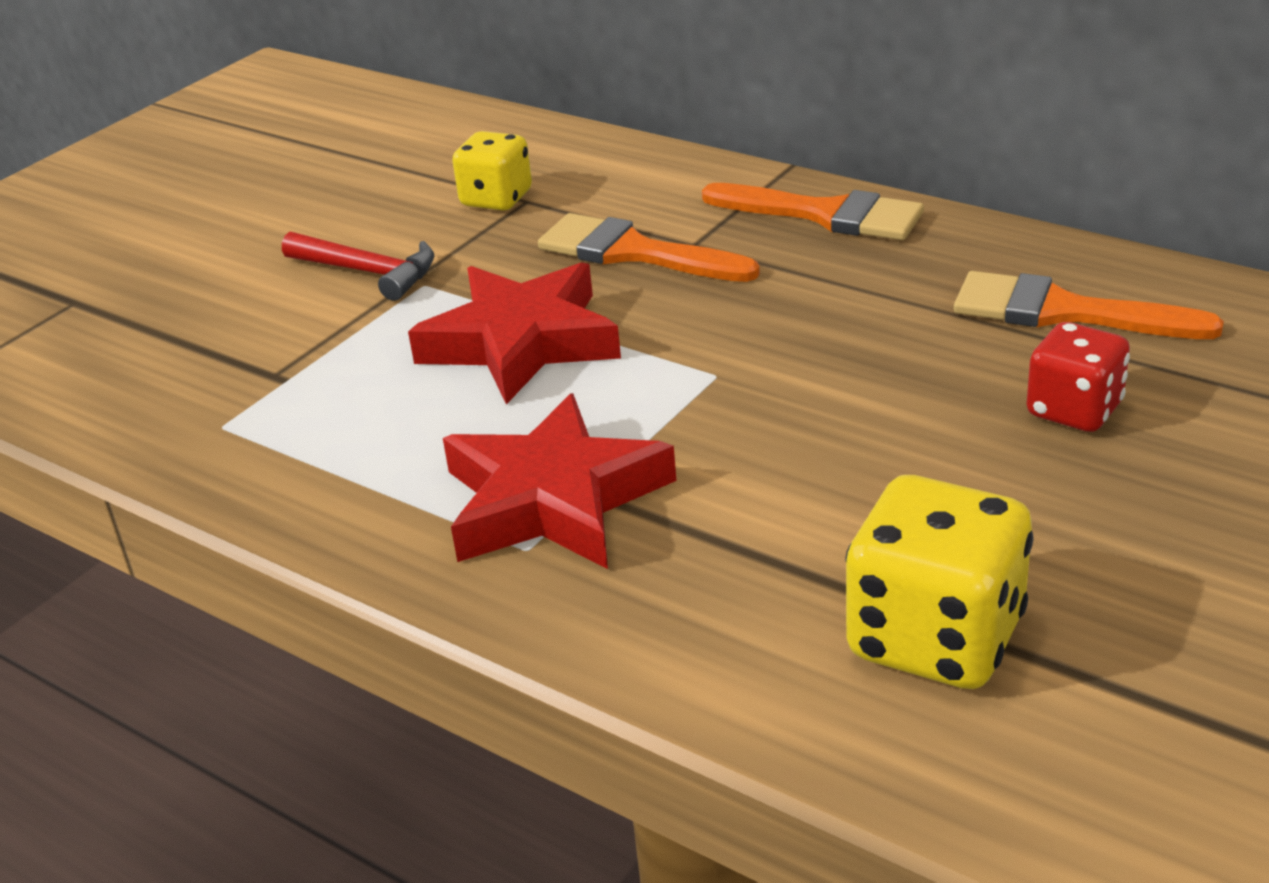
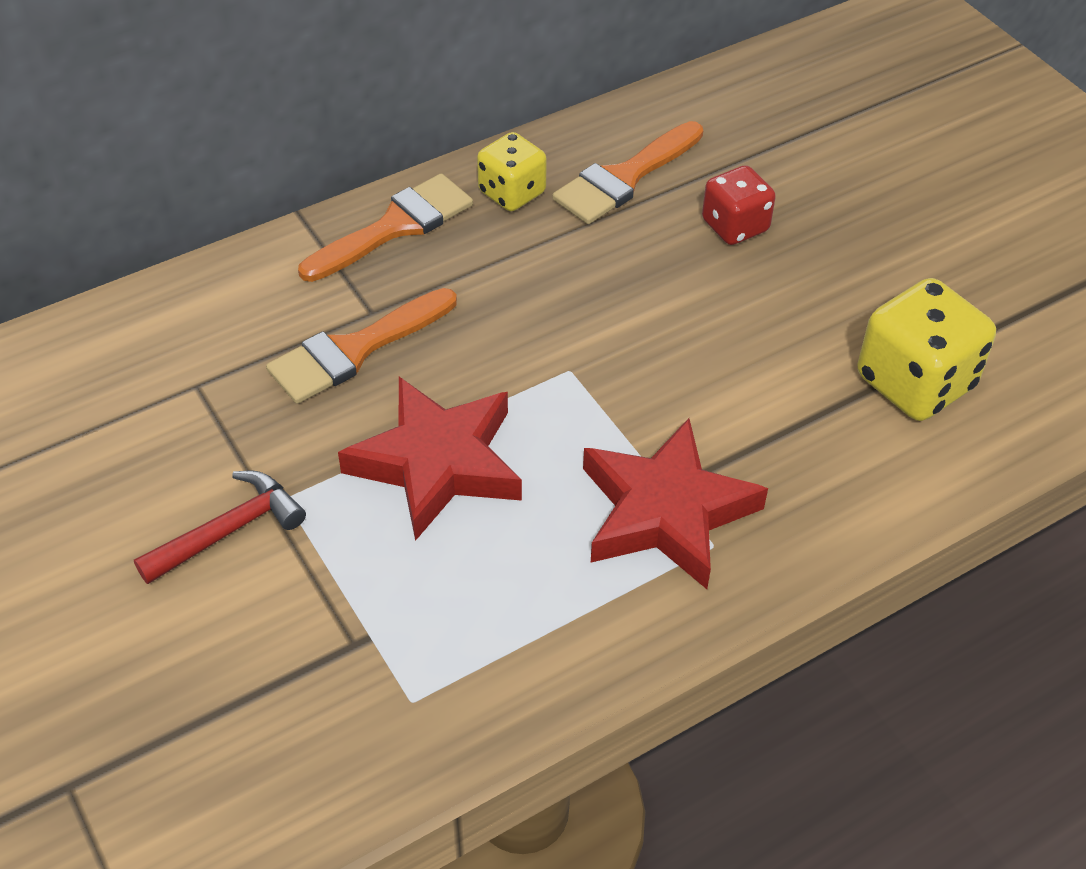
camera: 70 degrees left, 15 degrees up
yellow dice [452,131,532,210] -> yellow dice moved to [477,132,547,211]

